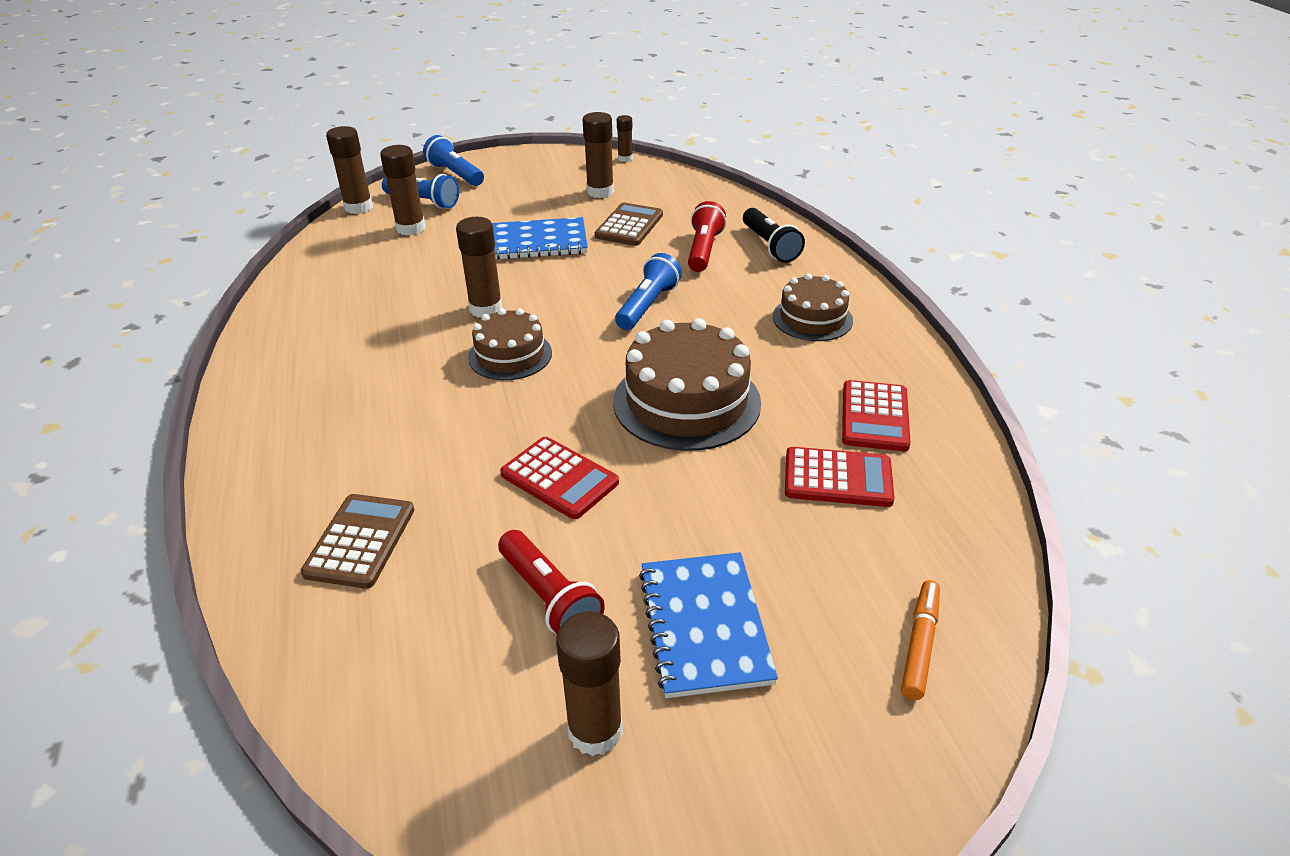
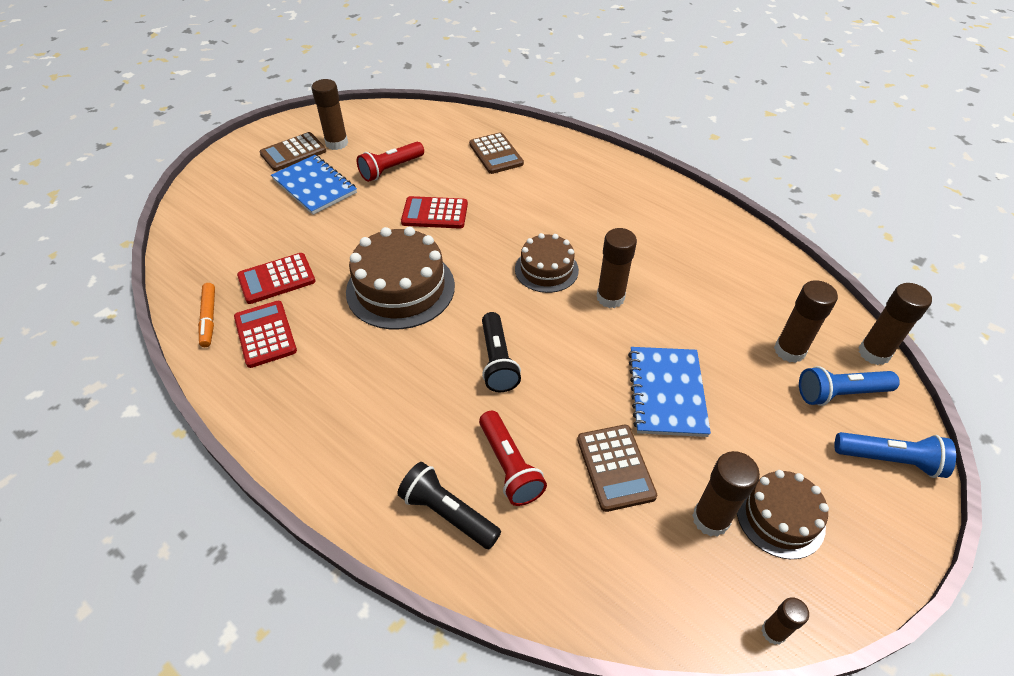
camera: 145 degrees right, 10 degrees up
blue notebook [492,217,588,260] -> blue notebook turned 45 degrees counterclockwise [628,347,711,437]
red flashlight [498,530,605,634] -> red flashlight turned 60 degrees counterclockwise [357,142,424,182]
blue flashlight [615,253,682,330] -> black flashlight [482,312,521,392]
brown cake [773,273,853,341] -> brown cake moved to [737,470,829,559]
orange marker [901,580,940,700] -> orange marker moved to [198,283,215,347]
none -> brown calculator [259,132,326,171]

